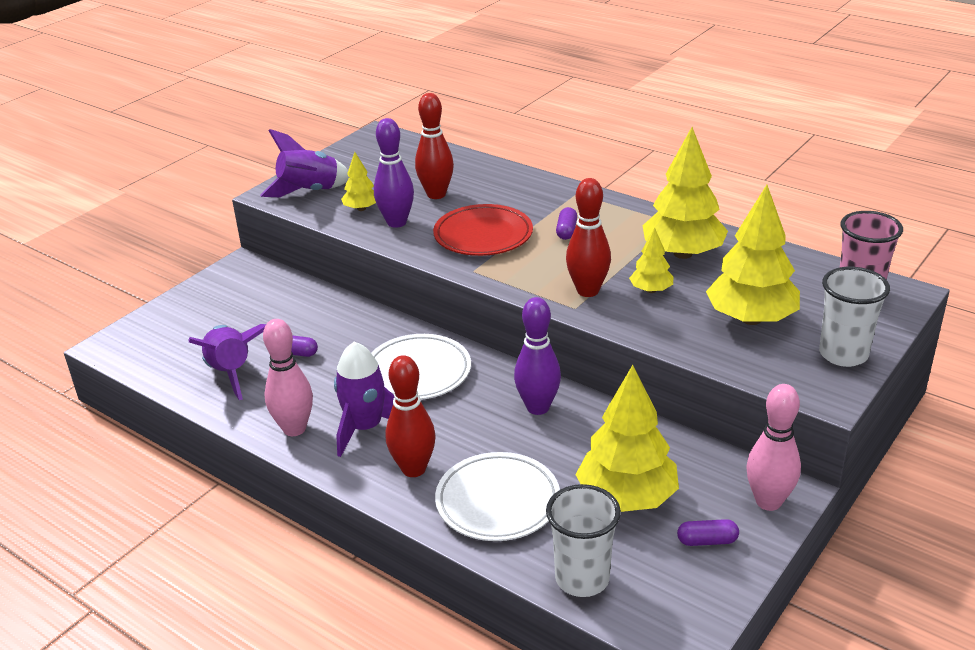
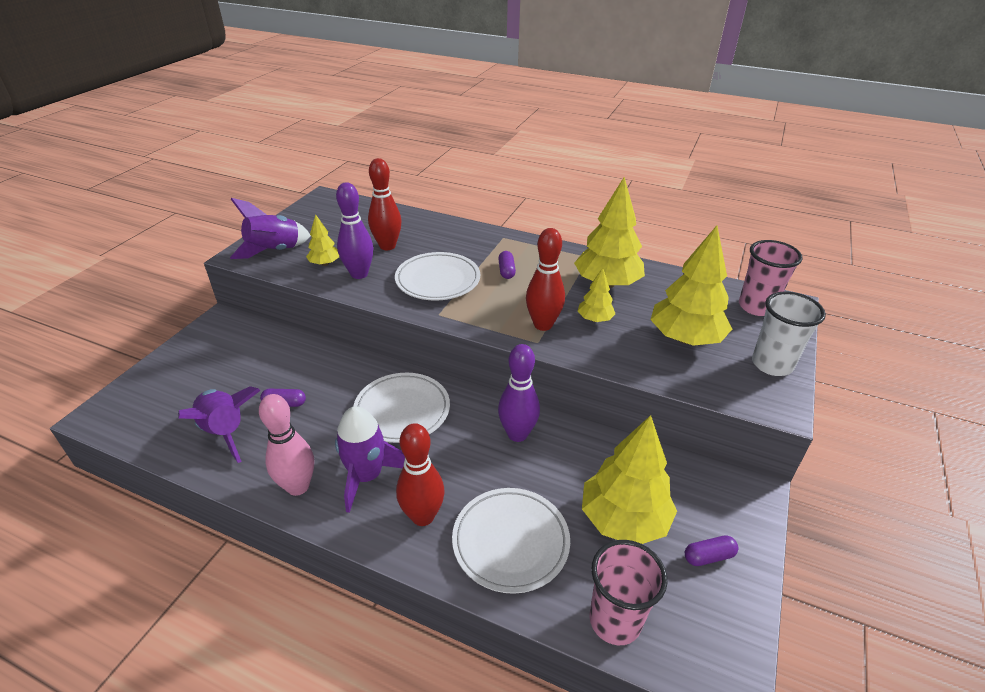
camera: 15 degrees left, 5 degrees up
red plate [433,204,533,256] -> white plate [395,252,480,301]
white cup [546,484,621,597] -> pink cup [589,540,667,645]
pink bowling pin [746,384,801,511] -> none

